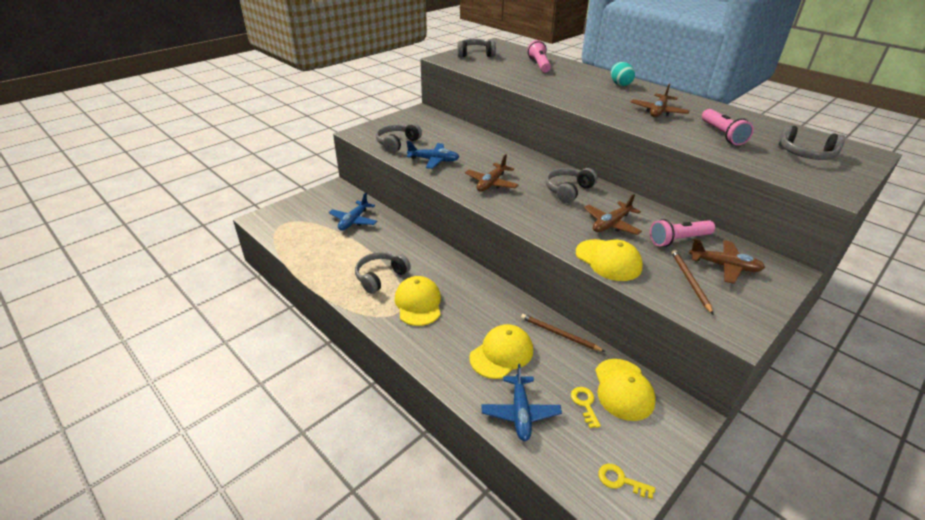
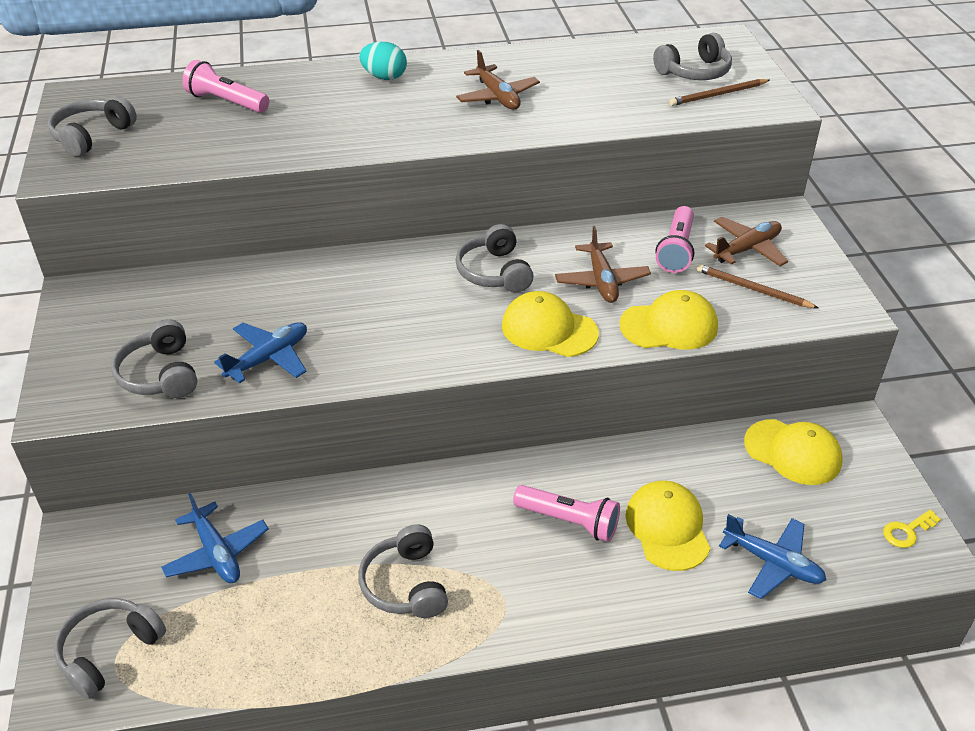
camera: 55 degrees left, 5 degrees up
yellow cap [395,276,441,326] -> yellow cap moved to [502,291,599,357]
brown plane [465,154,519,192] -> none
brown pencil [521,314,605,352] -> brown pencil moved to [669,79,770,106]
yellow key [571,387,601,428] -> none
pink flashlight [702,109,754,145] -> pink flashlight moved to [513,485,620,542]
none -> grey headphones [54,598,166,699]

